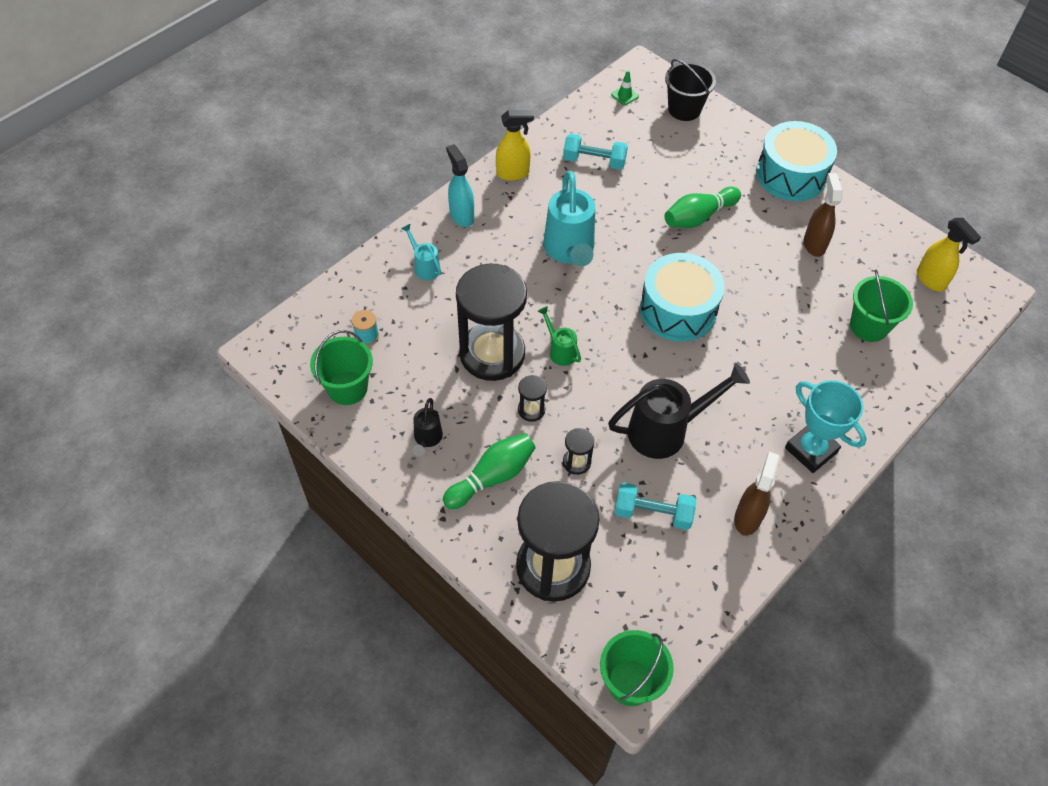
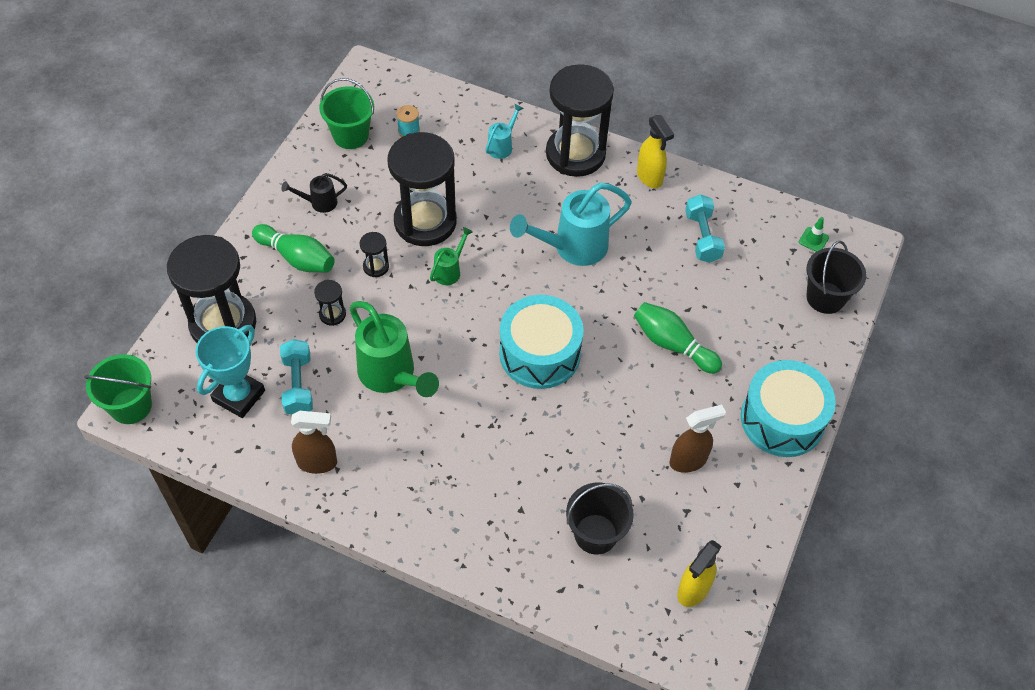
camera: 70 degrees right, 0 degrees up
turquoise spray bottle [446,144,474,227] -> black hourglass [546,64,614,177]
black watering can [608,363,750,459] -> green watering can [349,301,439,397]
turquoise trophy [785,380,867,473] -> turquoise trophy moved to [195,325,265,418]
green bucket [850,270,913,342] -> black bucket [566,482,634,555]

